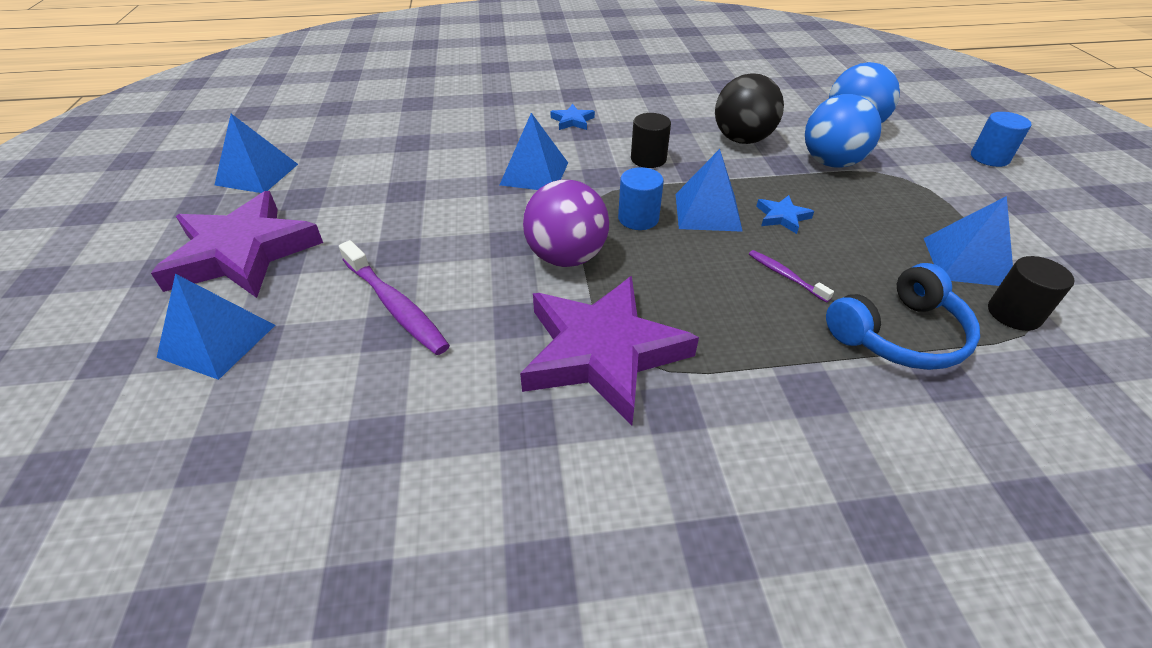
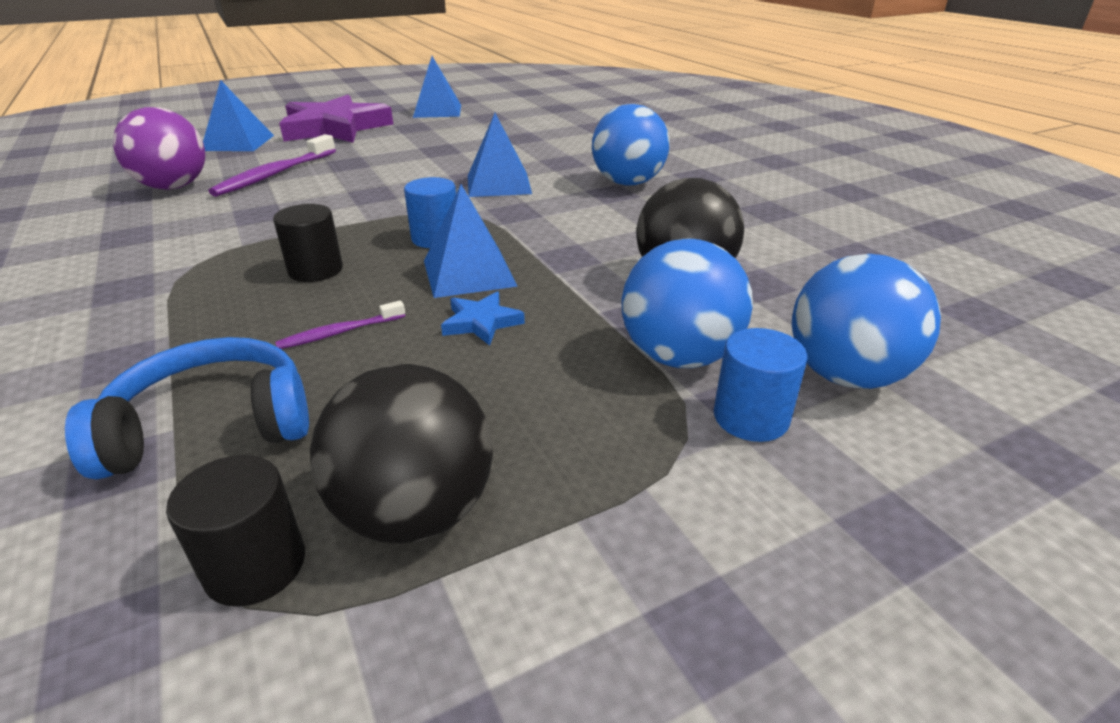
camera: 70 degrees right, 10 degrees down
purple star [520,276,699,426] -> none
purple ball [523,180,609,267] -> purple ball moved to [113,107,205,190]
blue star [550,104,595,130] -> blue ball [592,104,669,186]
black cylinder [631,113,671,168] -> black cylinder moved to [273,204,343,282]
purple toothbrush [749,250,834,303] -> purple toothbrush turned 150 degrees counterclockwise [275,300,405,349]
blue headphones [826,263,980,370] -> blue headphones turned 120 degrees clockwise [65,337,309,479]
blue pyramid [924,196,1013,286] -> black ball [310,364,493,544]
blue cylinder [971,112,1032,167] -> blue cylinder moved to [714,328,808,442]

